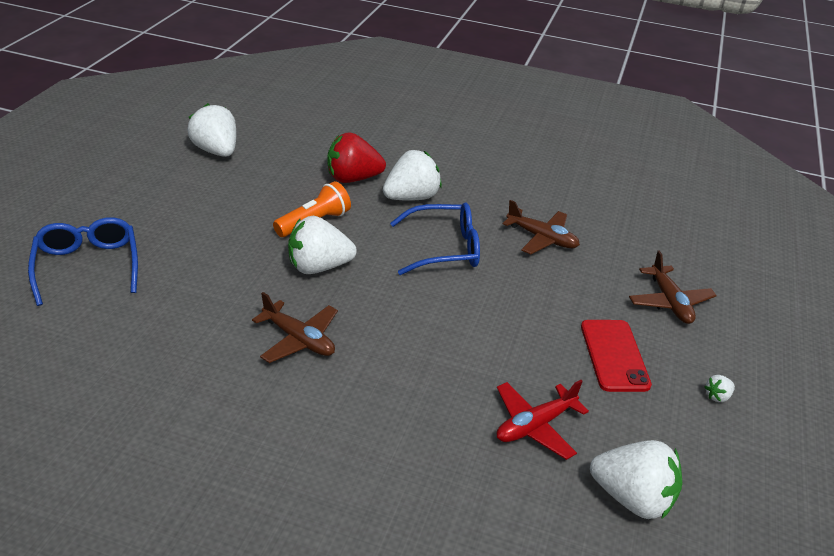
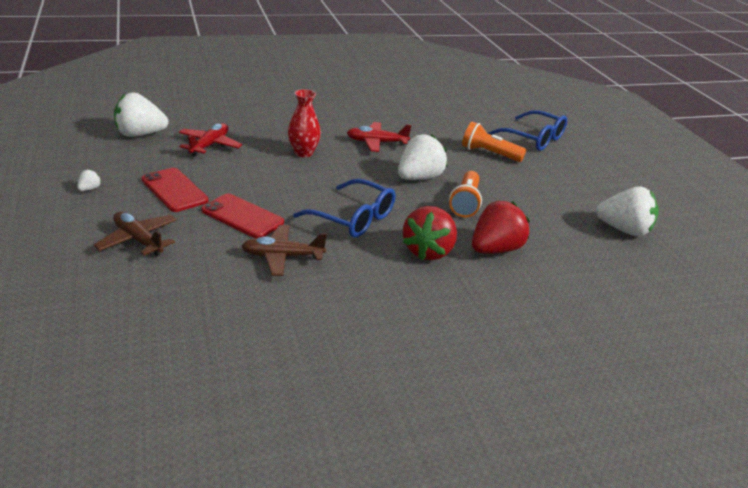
camera: 145 degrees right, 5 degrees down
brown plane [252,292,338,363] -> red plane [347,122,412,152]
white strawberry [383,150,442,201] -> red strawberry [403,206,457,260]
blue glasses [390,202,480,275] -> blue glasses turned 105 degrees counterclockwise [293,179,395,238]
none -> red phone [201,193,284,239]
none -> red vase [288,89,321,157]
none -> orange flashlight [462,122,526,162]

